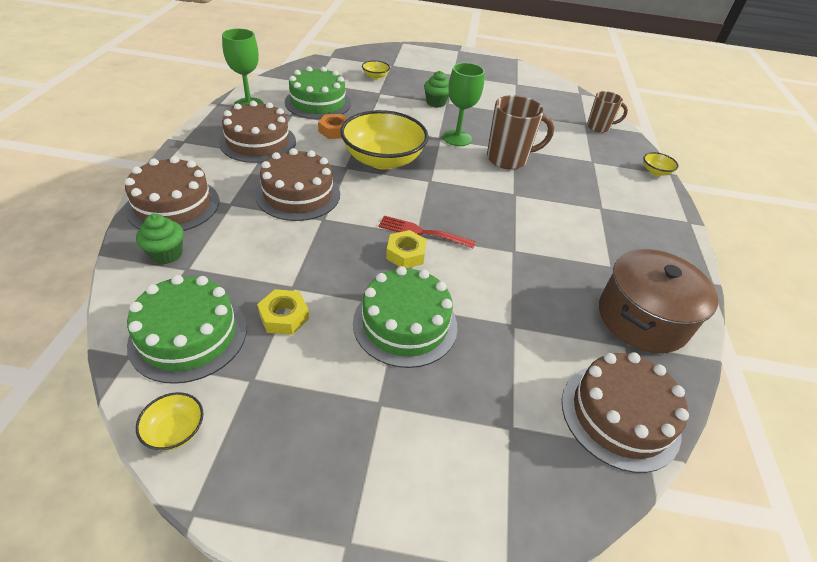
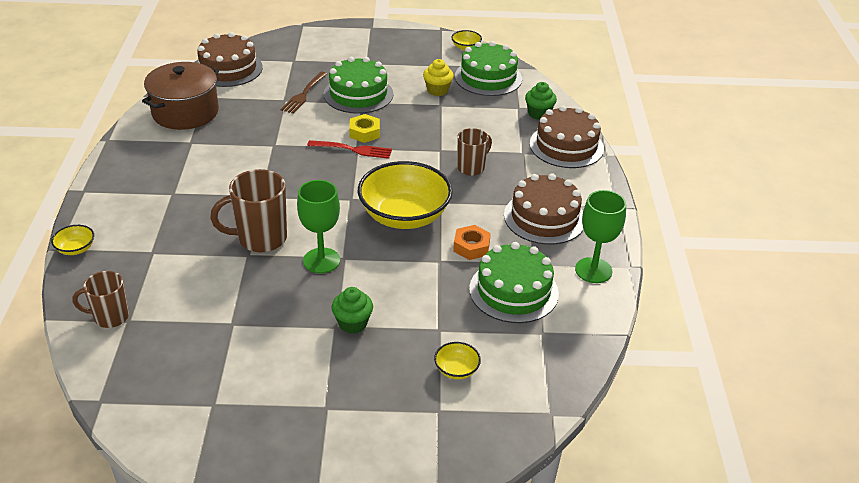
camera: 175 degrees right, 5 degrees down
brown cake [256,148,340,221] -> brown mug [457,128,492,176]
yellow nut [257,289,309,335] -> yellow cupcake [423,59,454,96]
none -> brown fork [281,72,327,114]

